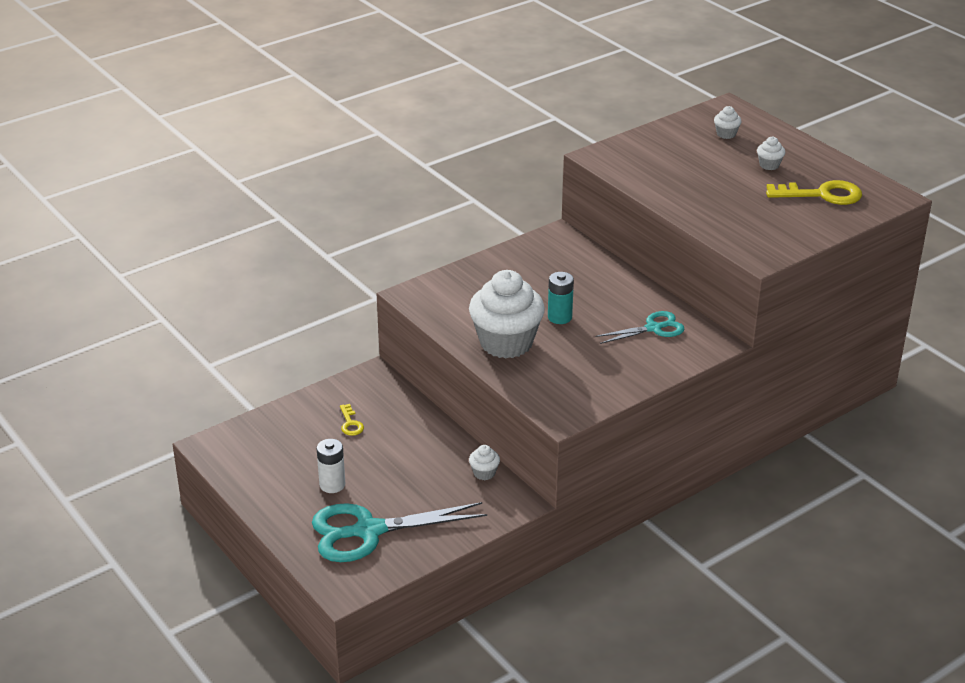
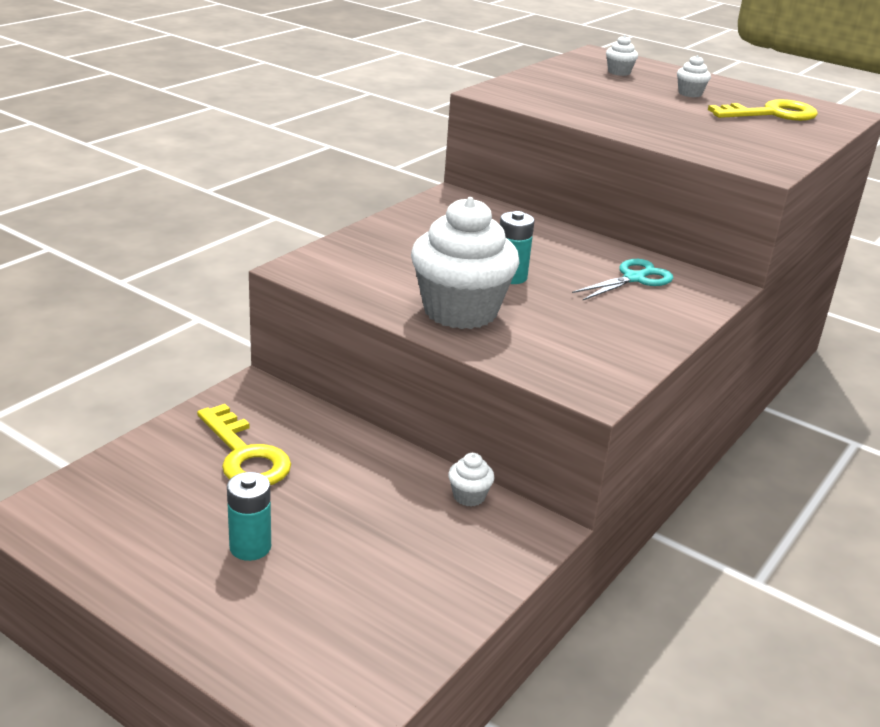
camera: 20 degrees left, 5 degrees down
turquoise scissors [312,502,487,562] -> none
white battery [317,439,345,493] -> turquoise battery [227,472,271,561]
yellow key [340,404,364,436] -> yellow key [197,404,291,485], size x1.97

